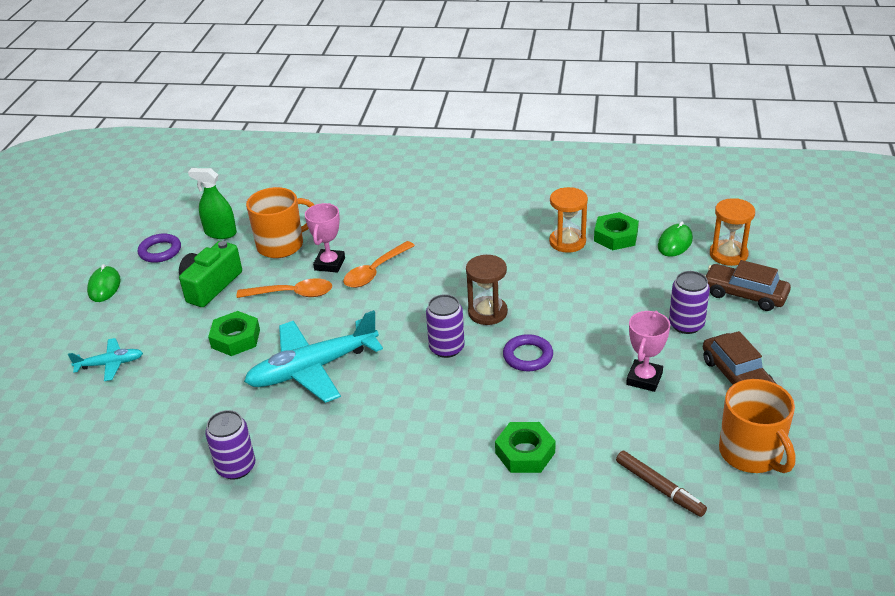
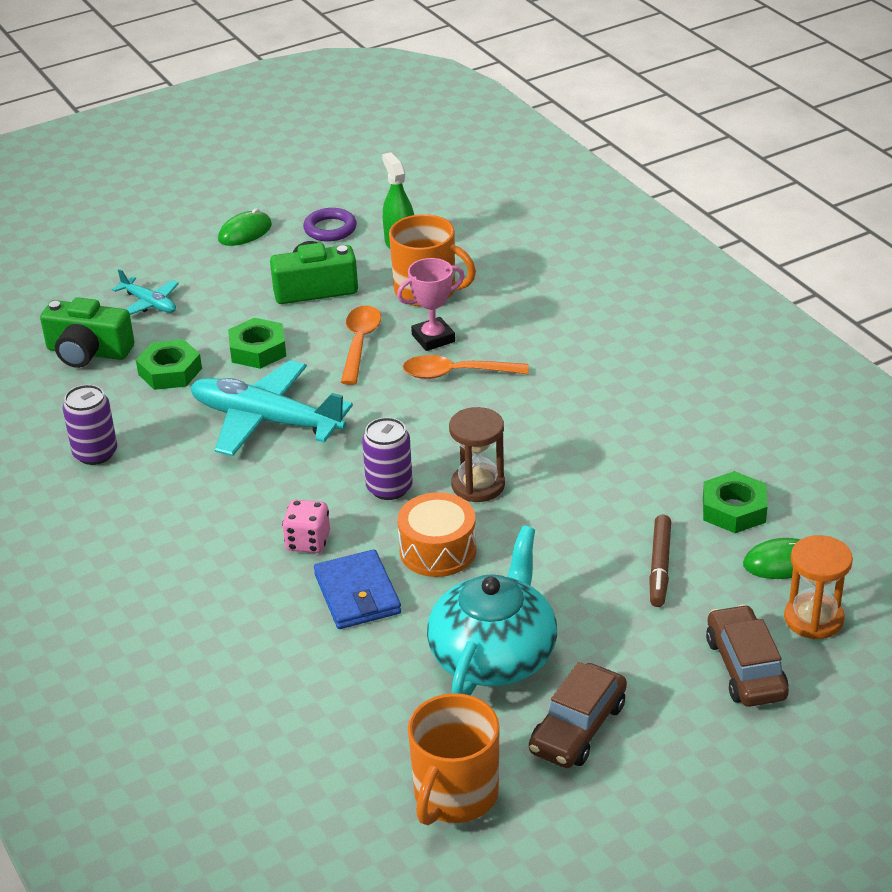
camera: 50 degrees right, 0 degrees up
orange spoon [236,278,332,298] -> orange spoon turned 135 degrees counterclockwise [341,305,381,385]
green nut [495,422,556,473] -> green nut moved to [136,339,202,390]
purple ring [503,334,553,371] -> orange drum [398,492,476,577]
orange hourglass [549,187,588,253] -> none
brown marker [616,451,707,517] -> brown marker moved to [649,515,671,607]
pink trophy [626,311,670,392] -> turquoise teapot [427,526,557,695]
purple can [669,271,710,334] -> none
none -> green camera [40,297,135,368]
none -> pink dice [282,500,330,553]
none -> blue wallet [314,549,401,629]

